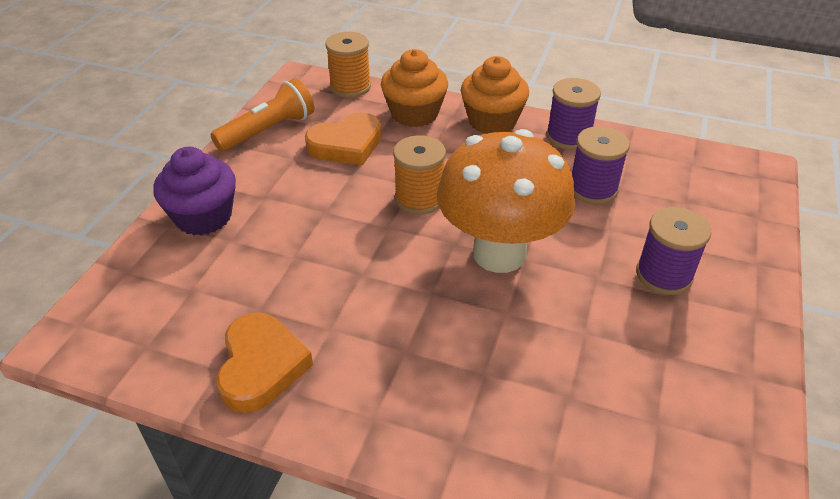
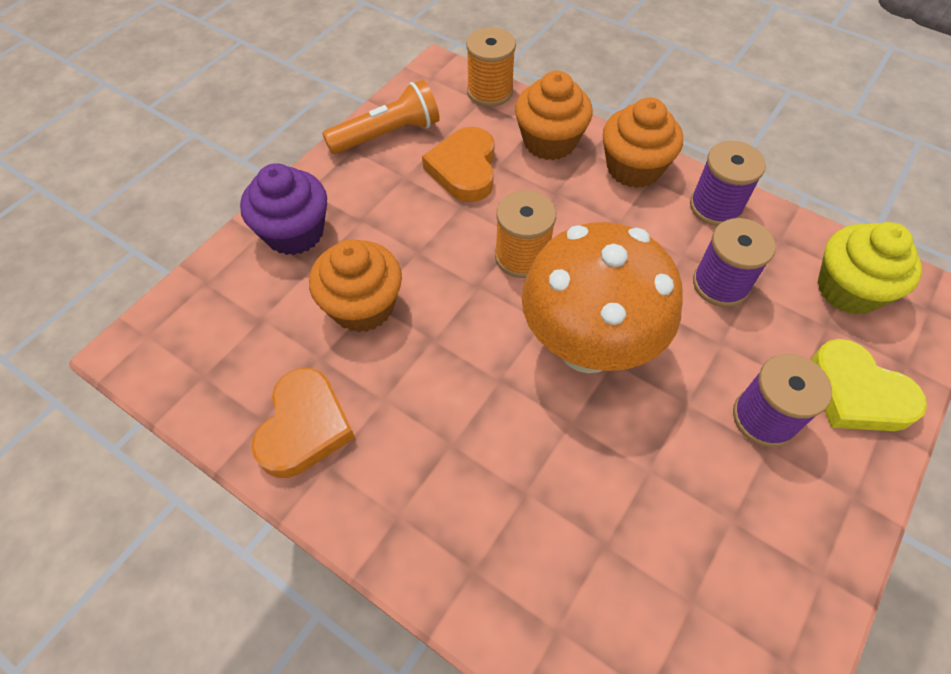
camera: 15 degrees right, 15 degrees up
orange heart [305,112,382,165] -> orange heart turned 105 degrees clockwise [422,127,495,202]
none -> orange cupcake [309,239,402,332]
none -> yellow heart [811,339,927,431]
none -> yellow cupcake [818,222,922,315]

